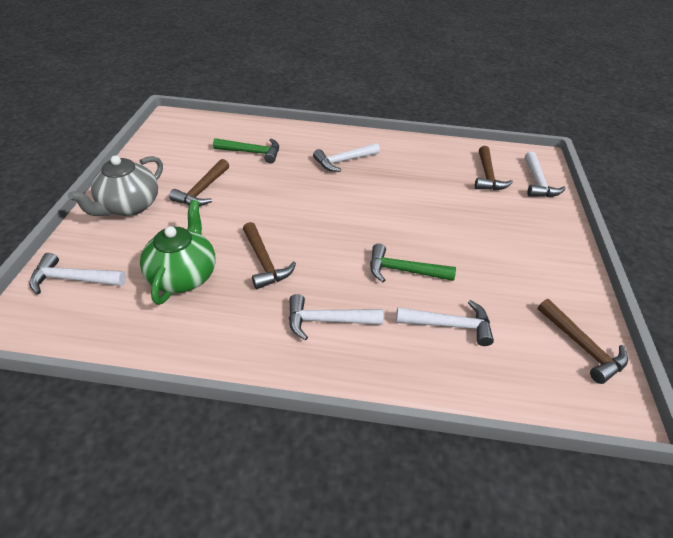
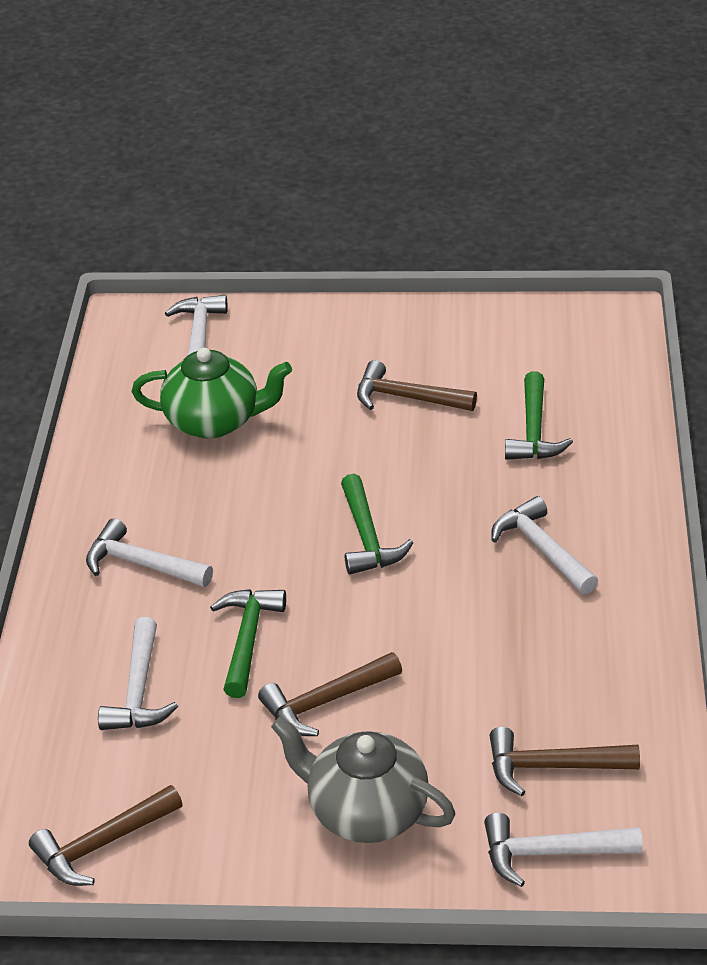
camera: 90 degrees right, 5 degrees down
grey teapot [68,156,163,216] -> grey teapot moved to [271,716,456,843]
brown hammer [243,222,296,289] -> brown hammer moved to [258,652,402,736]
white hammer [289,294,383,340] -> white hammer turned 60 degrees counterclockwise [86,518,213,587]
none -> green hammer [341,474,413,575]

